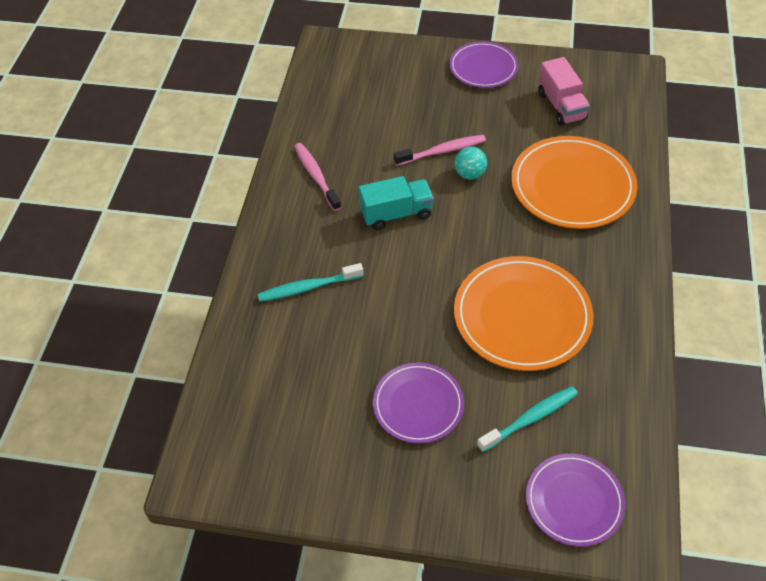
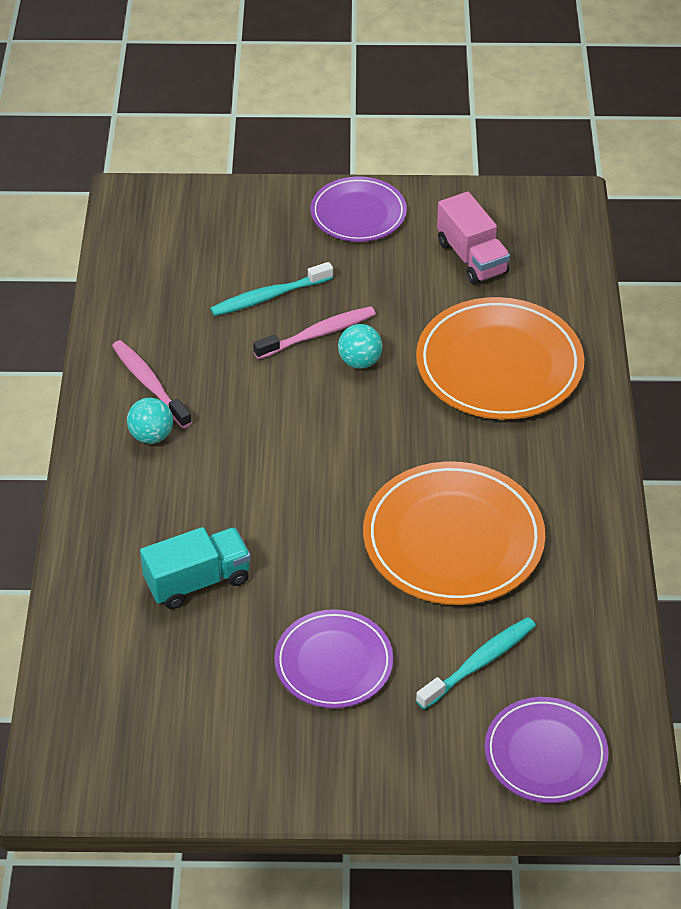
camera: 10 degrees left, 5 degrees down
turquoise toothbrush [258,263,364,302] -> turquoise toothbrush moved to [210,262,333,316]
turquoise truck [359,176,434,230] -> turquoise truck moved to [140,527,251,609]
none -> turquoise ball [127,398,173,444]

